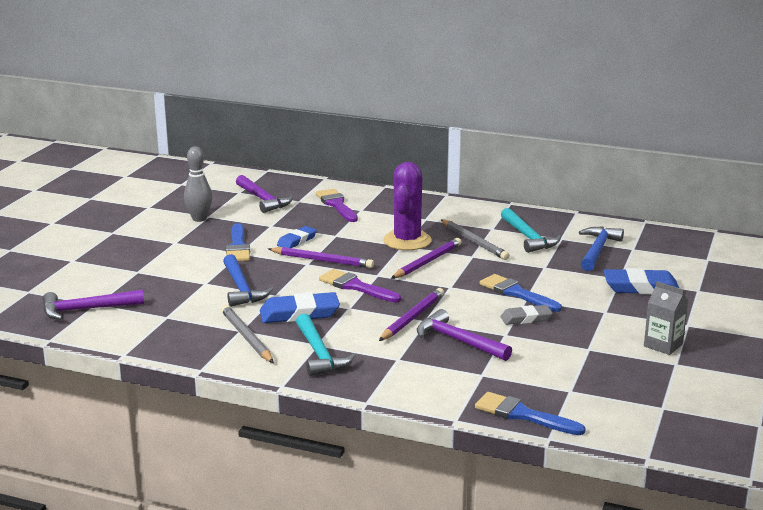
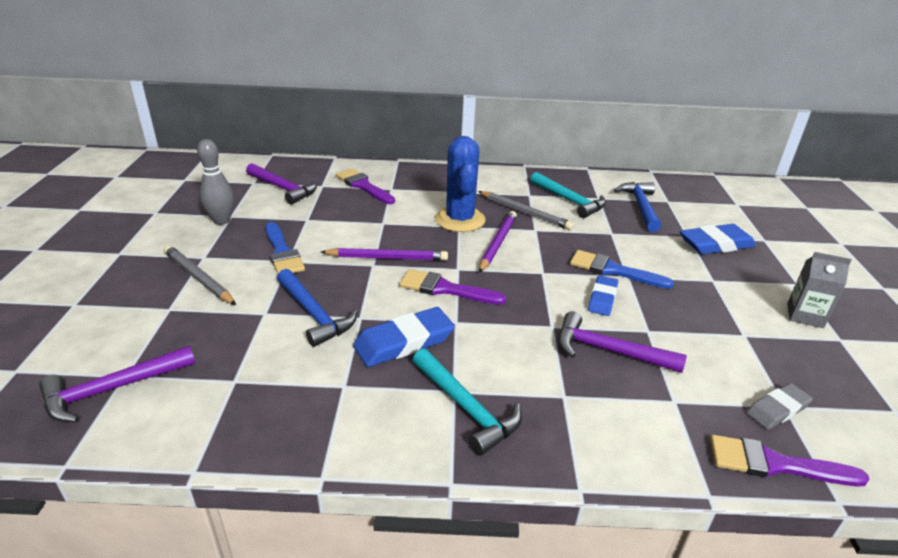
camera: 20 degrees left, 10 degrees up
grey pencil [221,305,274,363] -> grey pencil moved to [164,245,236,305]
blue eraser [277,226,317,248] -> blue eraser moved to [588,275,618,316]
purple pencil [379,288,444,341] -> none
purple cactus [383,162,432,250] -> blue cactus [435,136,486,232]
blue brush [475,392,586,435] -> purple brush [710,435,870,486]
grey eraser [500,305,552,325] -> grey eraser moved to [746,383,813,430]

